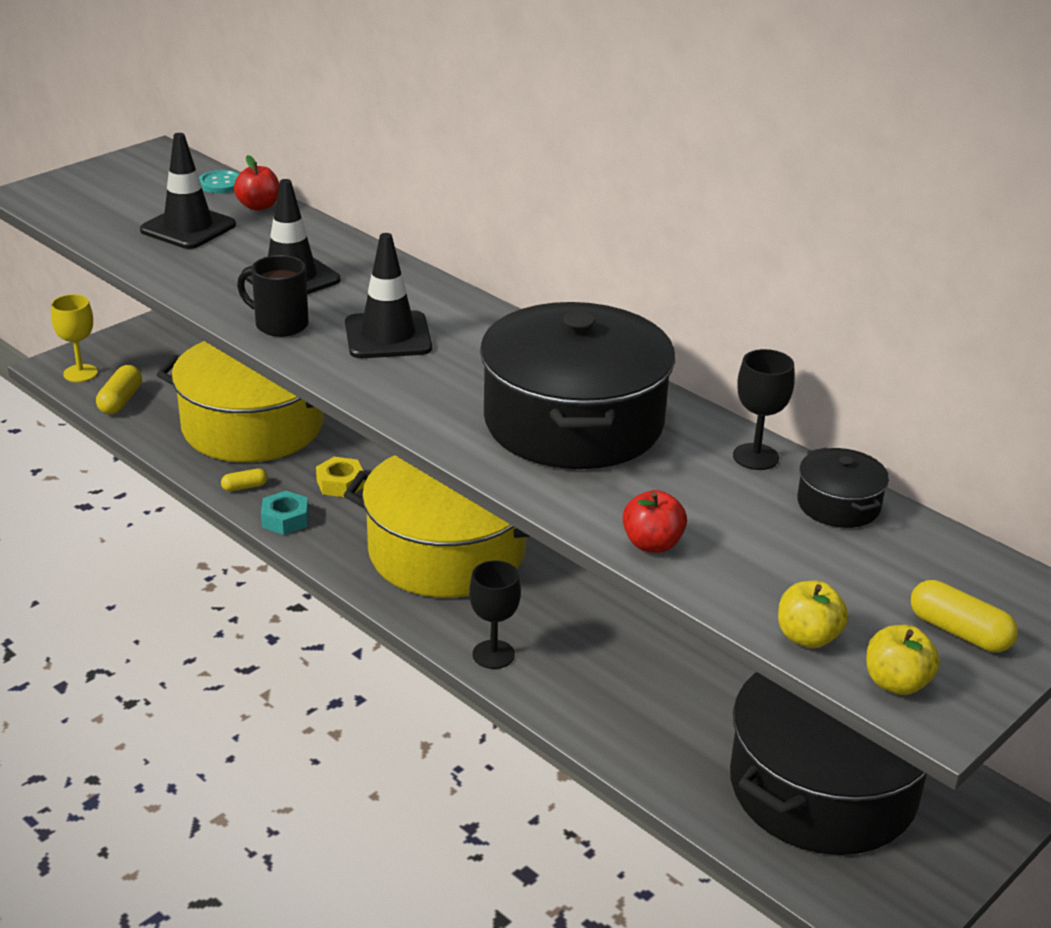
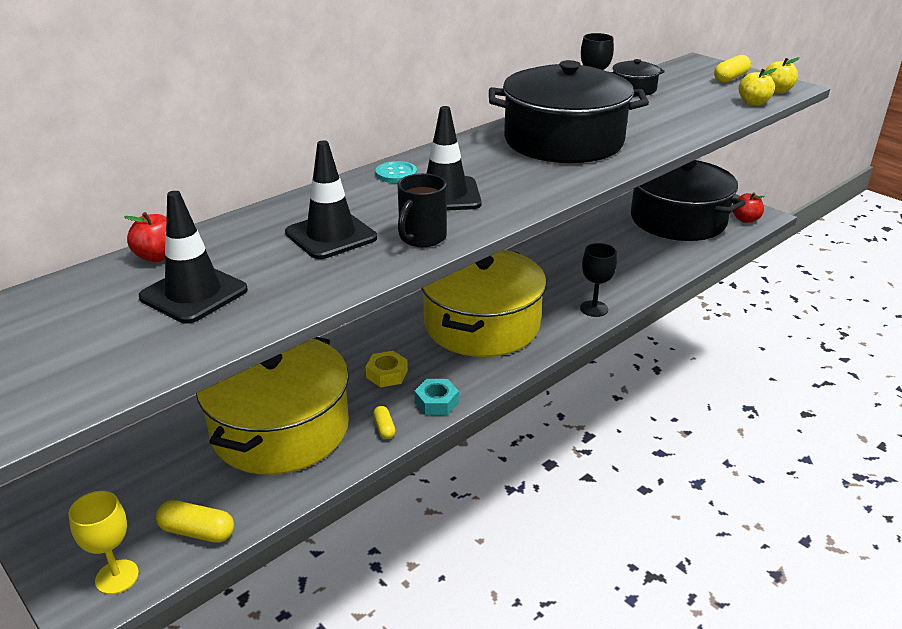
camera: 85 degrees left, 0 degrees up
turquoise button [199,170,240,193] -> turquoise button moved to [375,161,417,183]
red apple [622,490,687,553] -> red apple moved to [733,192,765,223]

